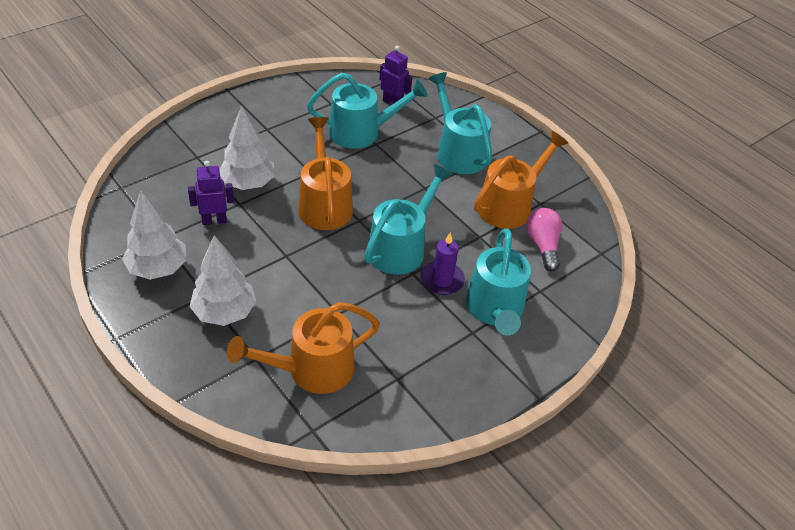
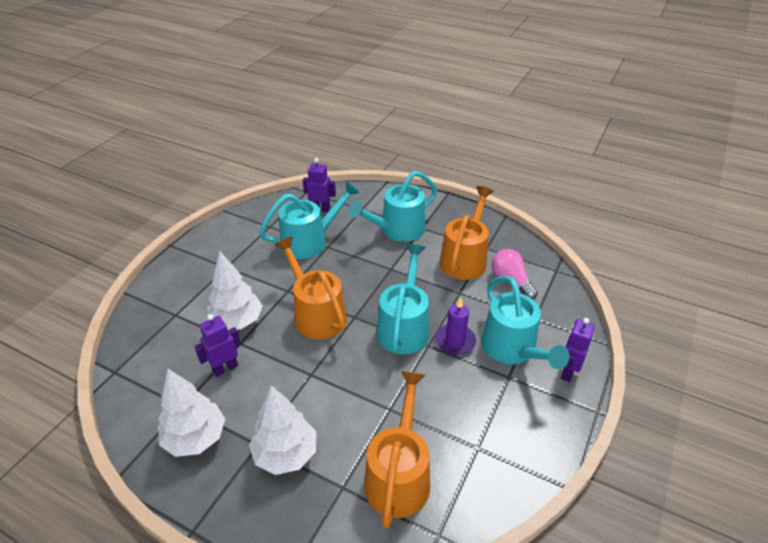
camera: 20 degrees left, 5 degrees down
orange watering can [227,302,380,394] -> orange watering can turned 150 degrees clockwise [364,371,430,529]
turquoise watering can [428,72,492,174] -> turquoise watering can turned 75 degrees counterclockwise [348,171,437,242]
none -> purple robot [561,318,595,382]

